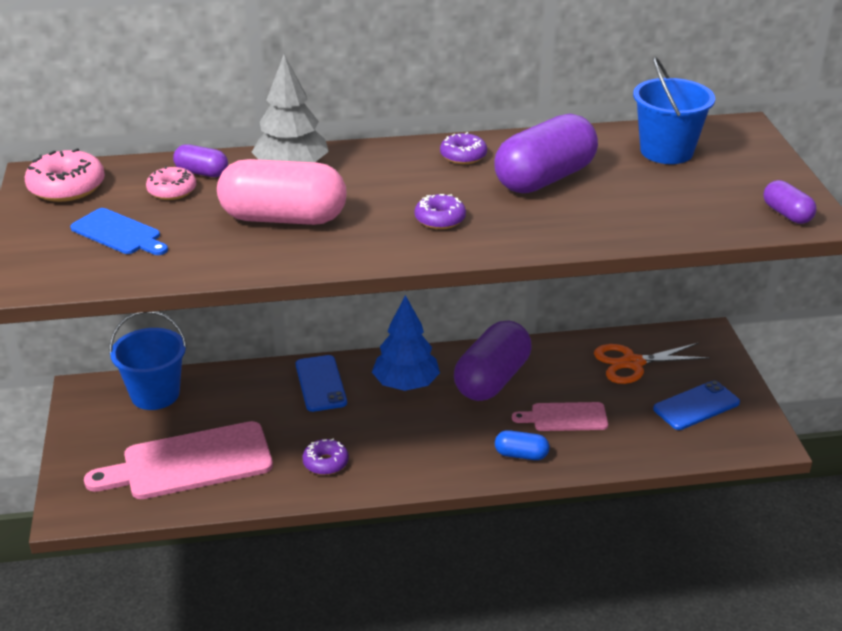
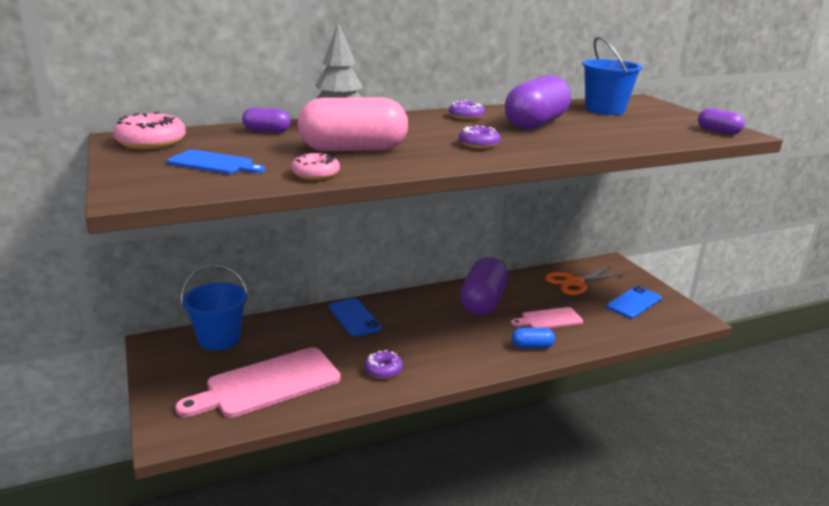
camera: 15 degrees left, 10 degrees down
pink donut [146,166,196,200] -> pink donut moved to [291,152,340,180]
blue tree [372,295,440,391] -> none

